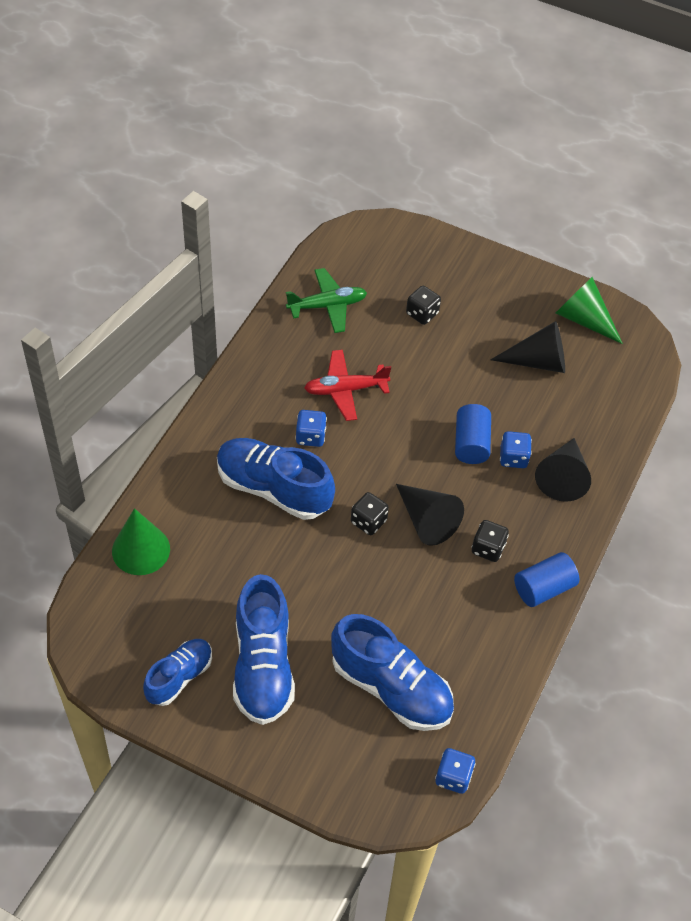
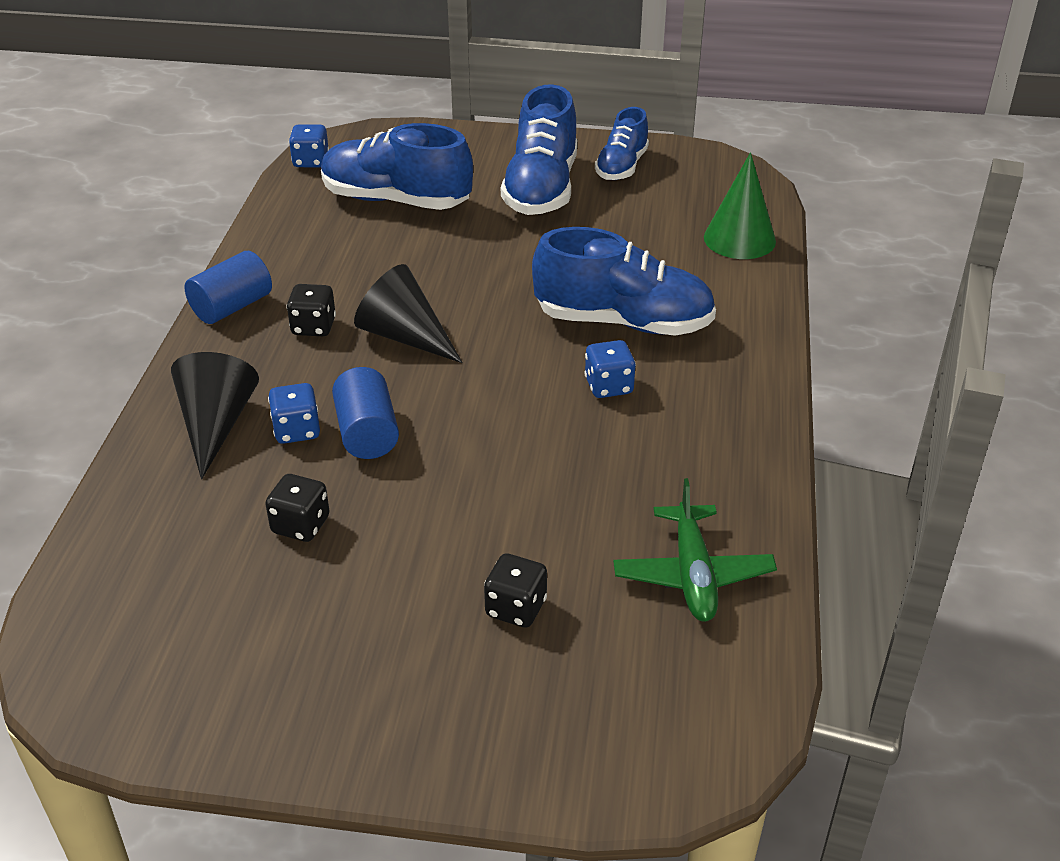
camera: 165 degrees right, 15 degrees down
blue shoe [233,574,295,725] -> blue shoe turned 150 degrees counterclockwise [501,84,577,215]
green plane [286,268,367,333] -> green plane turned 60 degrees counterclockwise [613,478,777,622]
red plane [304,350,391,421] -> none
black dice [351,492,389,535] -> black dice moved to [266,474,329,542]
black cone [491,321,565,373] -> none
green cone [556,277,623,344] -> none

